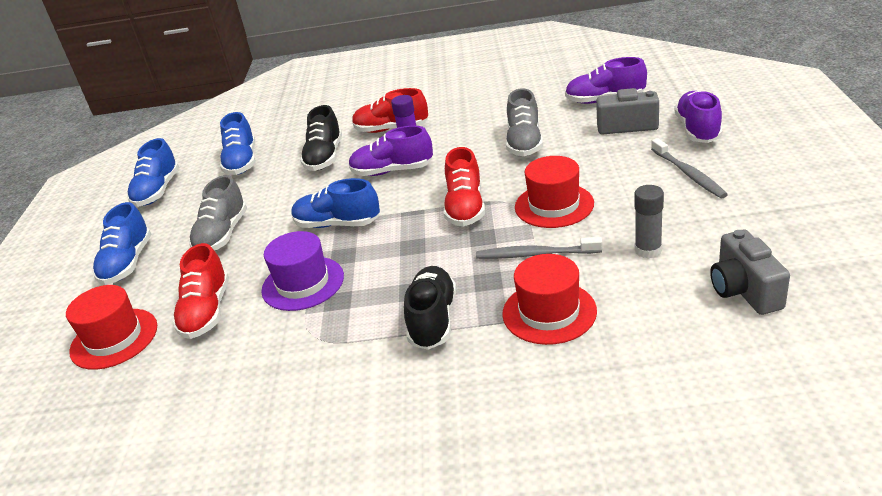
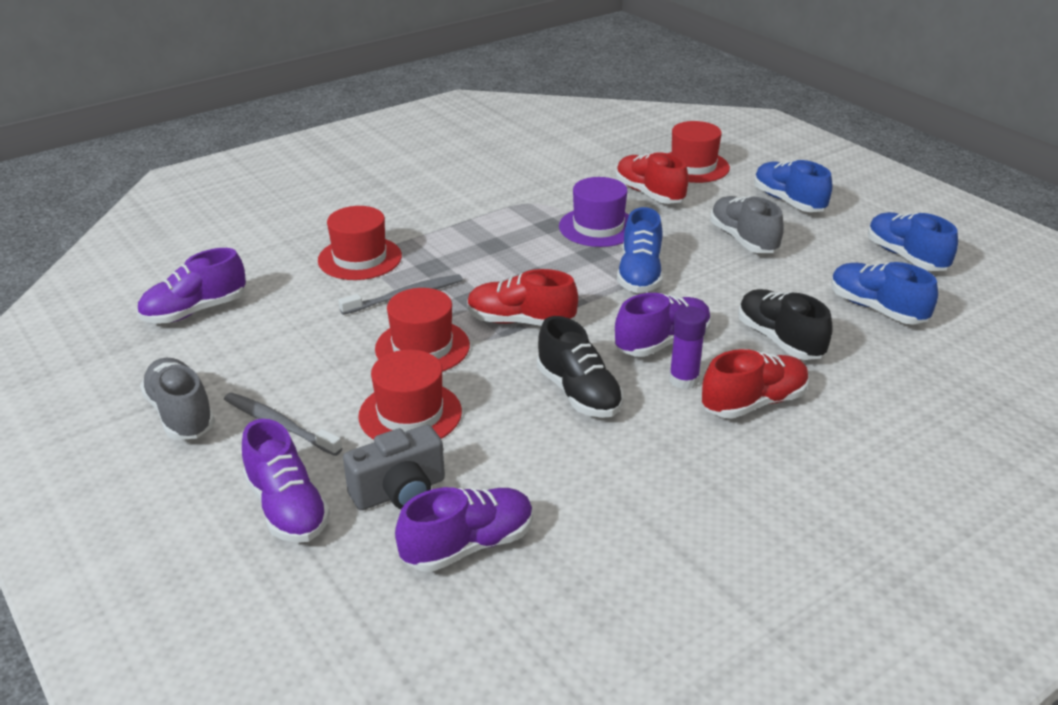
camera: 140 degrees right, 0 degrees up
blue shoe [291,178,380,228] -> blue shoe turned 120 degrees clockwise [617,207,663,293]
black shoe [404,266,456,350] -> black shoe moved to [537,316,624,418]
red shoe [444,147,485,226] -> red shoe turned 45 degrees counterclockwise [467,269,578,326]
grey shoe [506,88,543,156] -> grey shoe moved to [140,358,215,440]
grey glue stick [634,185,664,259] -> none
grey camera [710,230,790,315] -> purple shoe [137,248,246,323]
none -> red hat [358,349,462,440]

